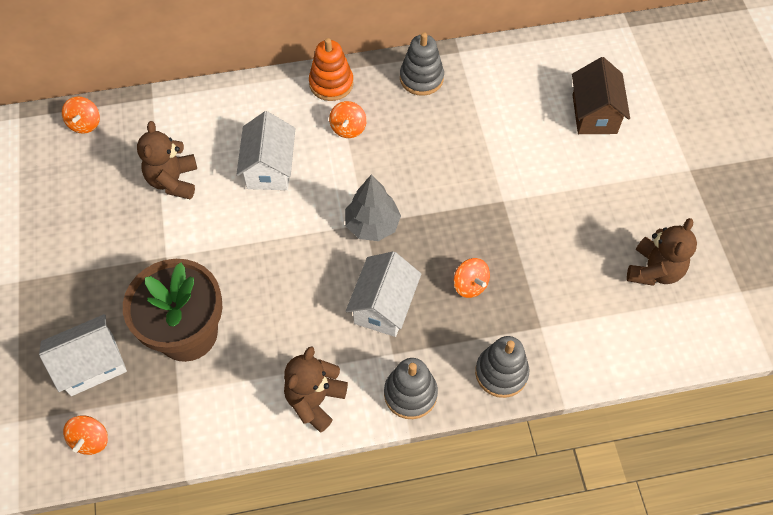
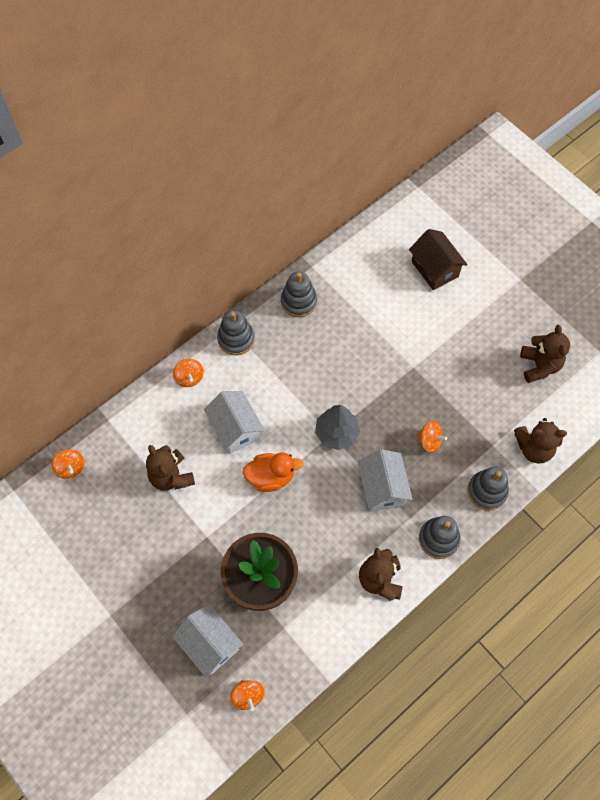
camera: 30 degrees left, 5 degrees up
white house [39,314,127,396] -> white house turned 75 degrees counterclockwise [172,604,243,678]
orange stacking toy [309,38,354,101] -> grey stacking toy [217,310,255,356]
orange spinning top [329,101,367,138] -> orange spinning top moved to [173,359,204,387]
none -> orange duck [243,453,304,492]
none -> brown teddy bear [514,418,567,464]

